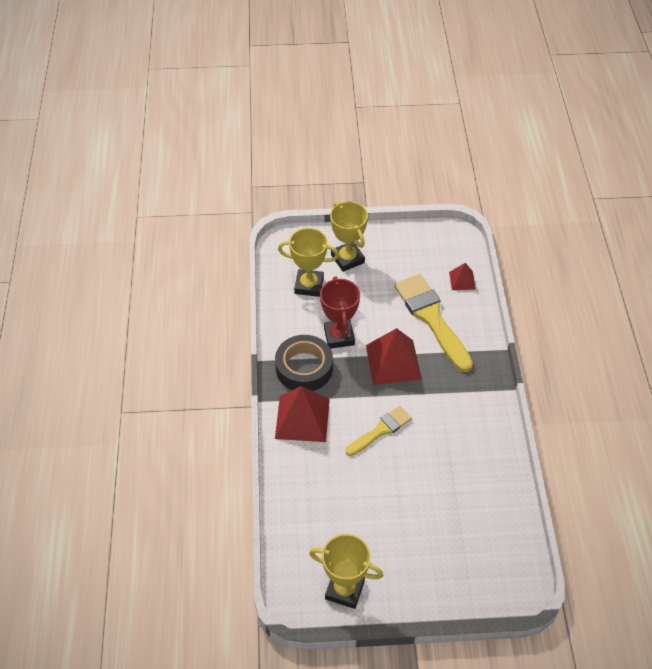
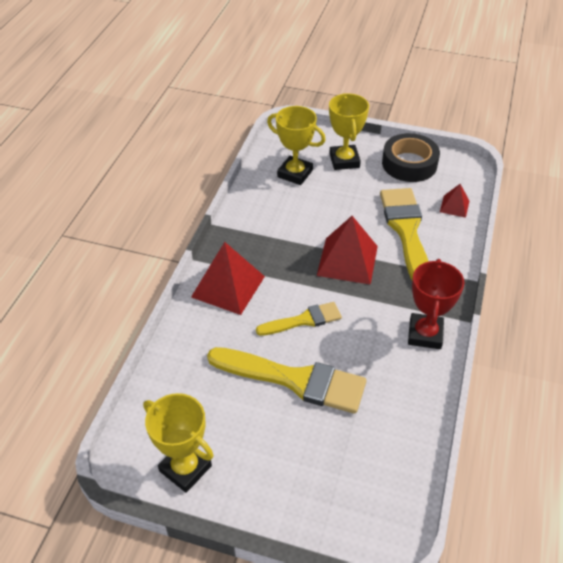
camera: 20 degrees right, 5 degrees down
black tape [275,335,333,391] -> black tape moved to [382,133,440,182]
red trophy [320,276,360,349] -> red trophy moved to [408,259,464,349]
none -> yellow brush [207,347,366,414]

